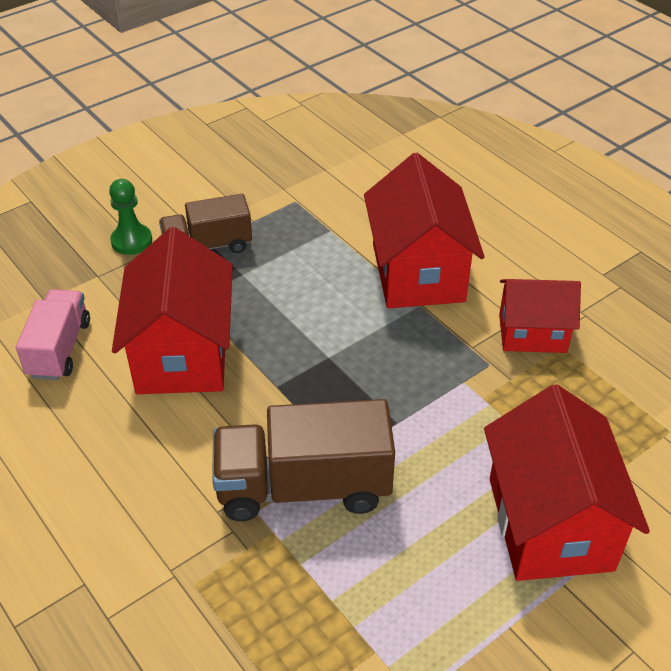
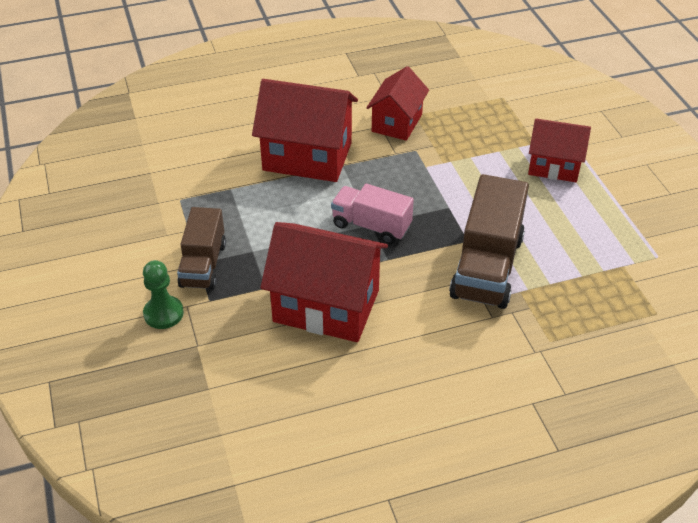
camera: 70 degrees left, 0 degrees up
pink truck [16,289,90,380] -> pink truck moved to [331,184,414,244]
red house [484,384,650,581] -> red house [528,118,591,182], size x0.62

